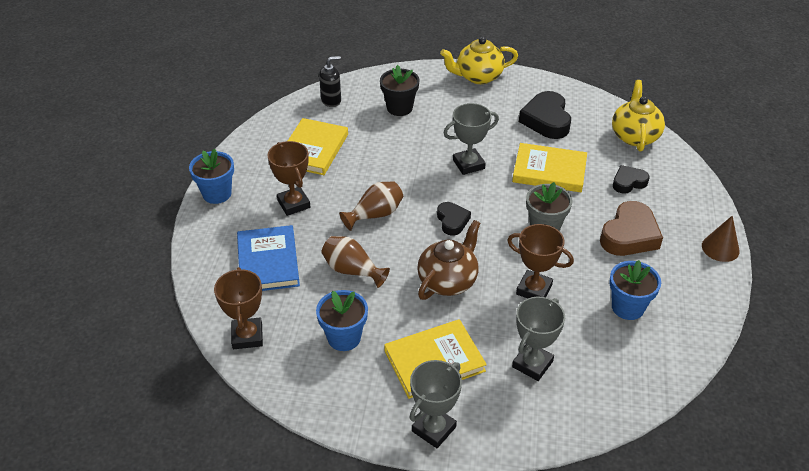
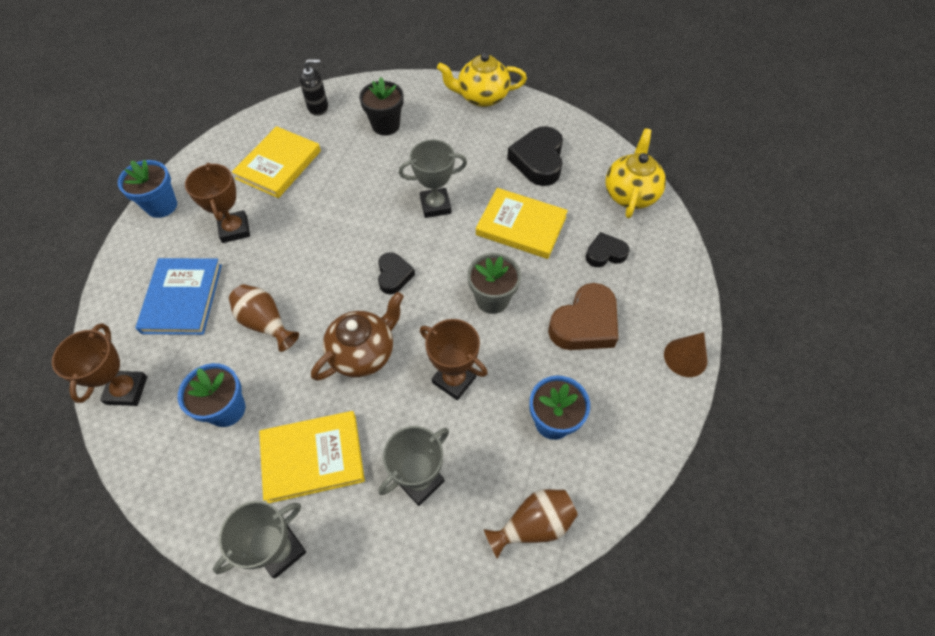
camera: 10 degrees right, 15 degrees up
brown vase [339,181,403,231] -> brown vase moved to [484,489,578,559]

